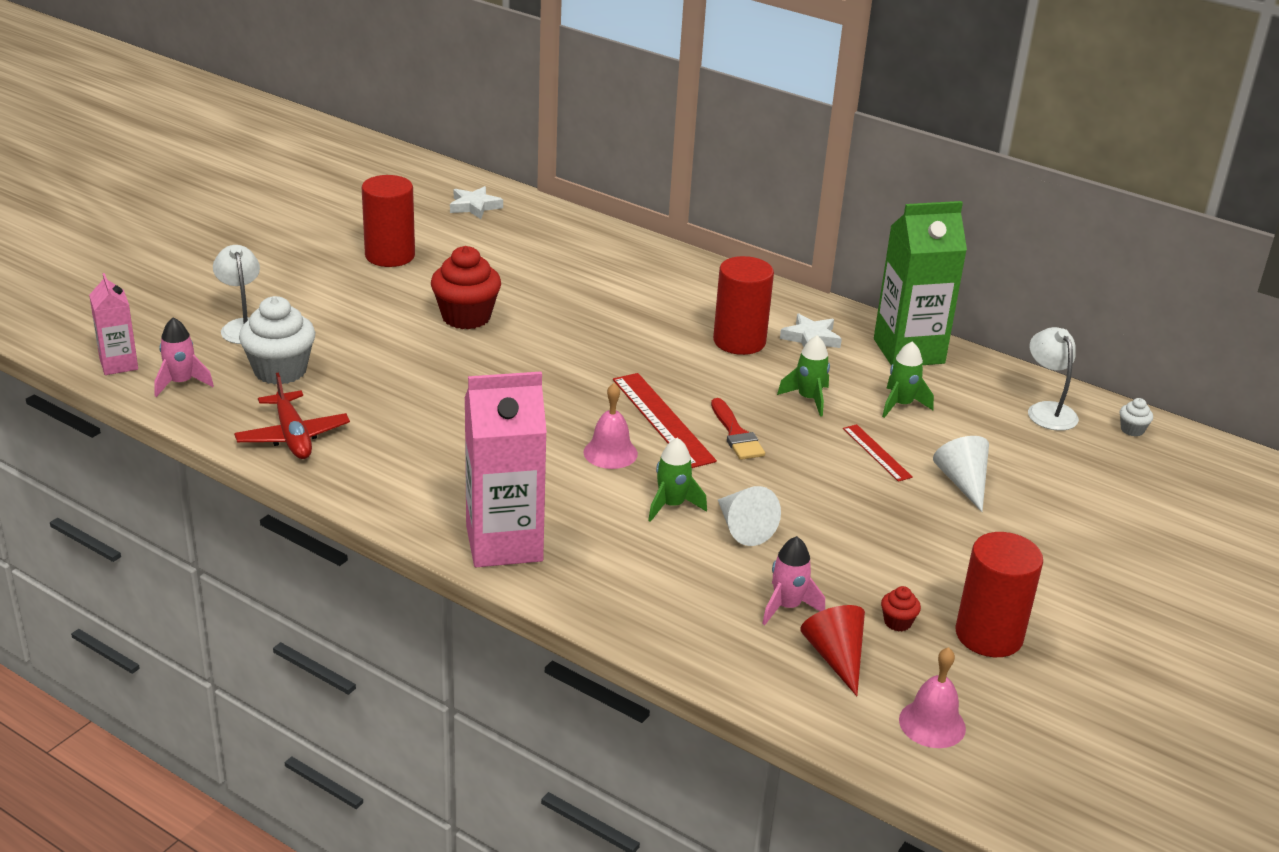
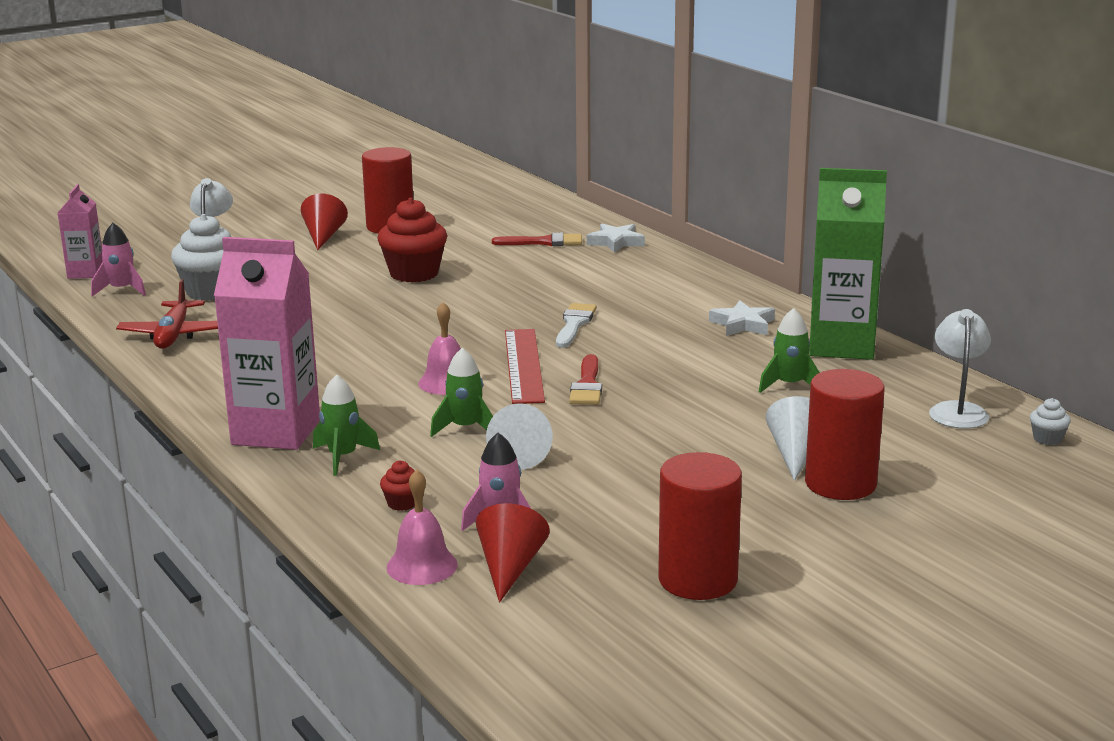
camera: 25 degrees right, 10 degrees down
white star [450,186,503,219] -> white star moved to [587,223,645,253]
red cylinder [713,256,774,355] -> red cylinder moved to [805,369,885,500]
green rocket [777,335,830,417] -> green rocket moved to [313,374,380,476]
red ruler [843,424,913,482] -> none
red cupcake [881,586,921,631] -> red cupcake moved to [380,460,415,511]
pink bell [899,647,966,748] -> pink bell moved to [386,469,458,585]
none -> red cone [301,194,348,250]
none -> red brush [492,233,582,246]
none -> white brush [556,303,597,348]

